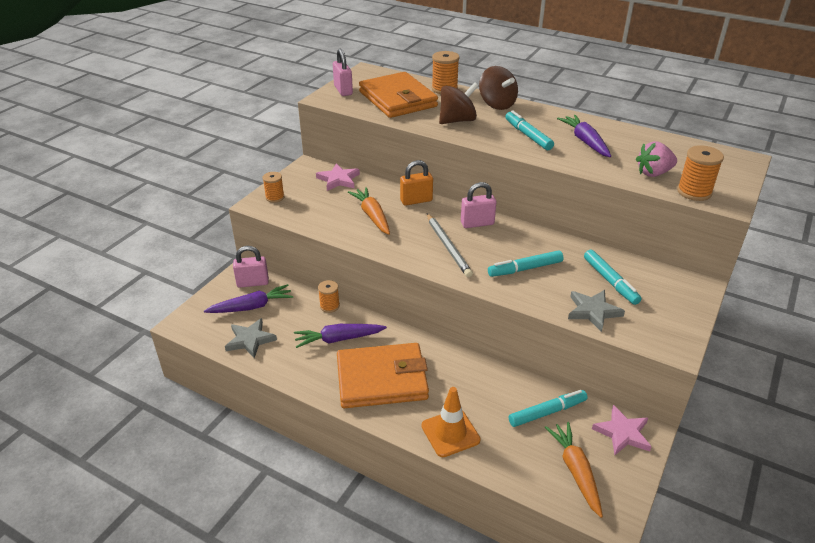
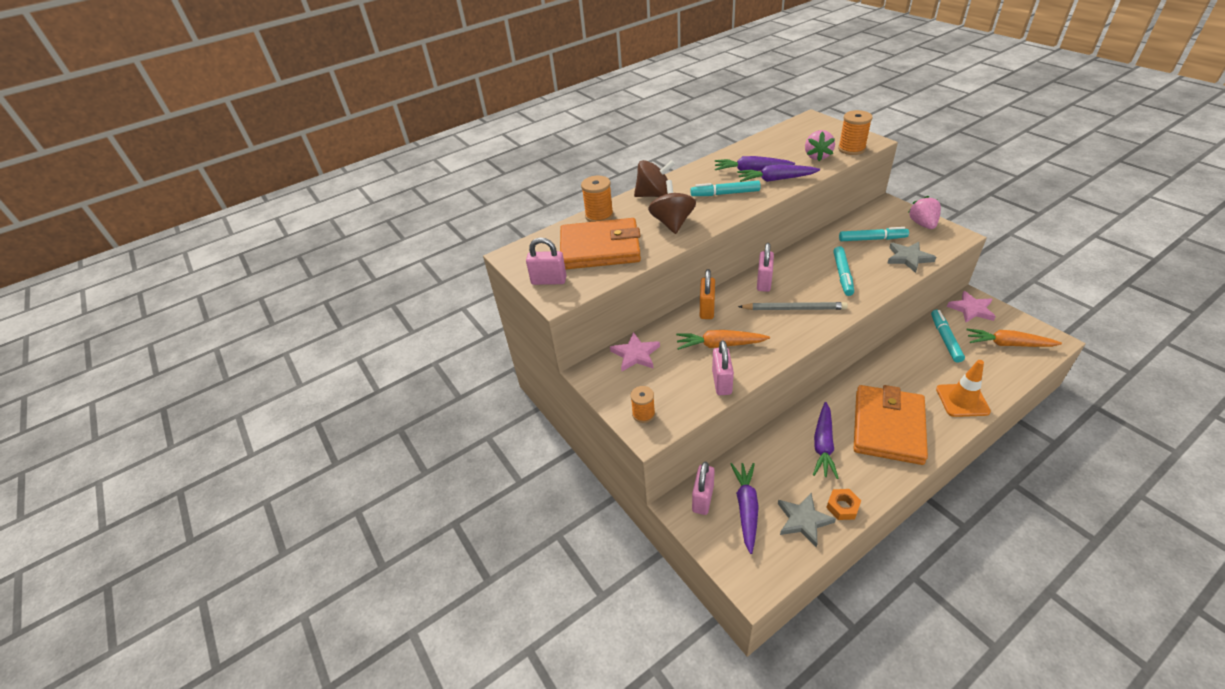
camera: 60 degrees left, 5 degrees up
orange spool [318,280,340,313] -> none
none -> pink padlock [712,340,734,395]
none -> purple carrot [737,164,820,182]
none -> orange nut [826,489,861,520]
none -> pink strawberry [909,196,941,229]

